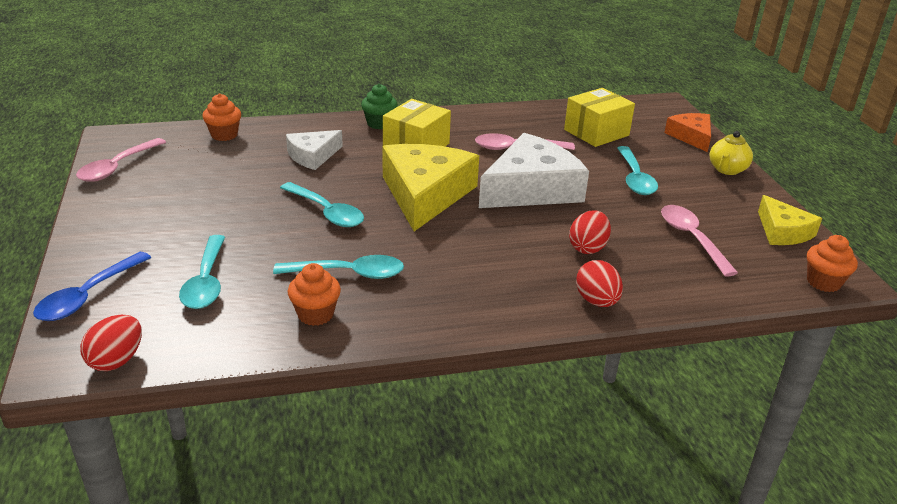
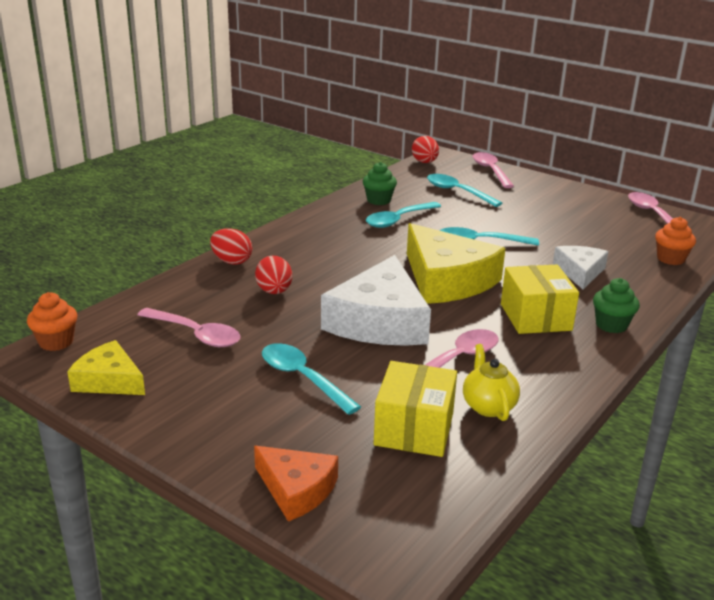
camera: 140 degrees right, 5 degrees down
blue spoon [33,252,151,321] -> pink spoon [473,152,514,188]
orange cupcake [287,263,341,326] -> green cupcake [363,162,397,205]
yellow teapot [710,131,753,175] -> yellow teapot moved to [463,344,520,421]

